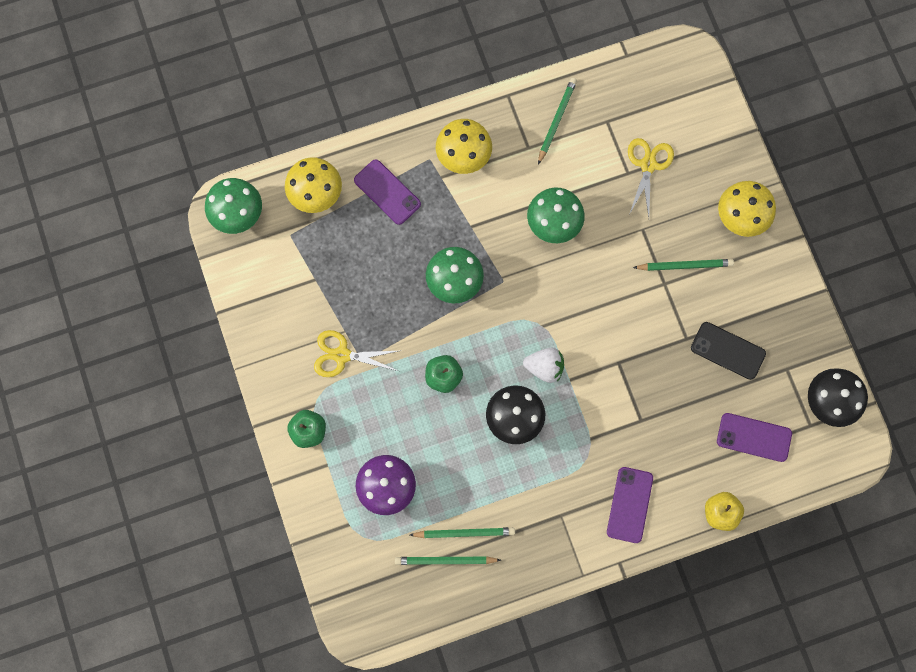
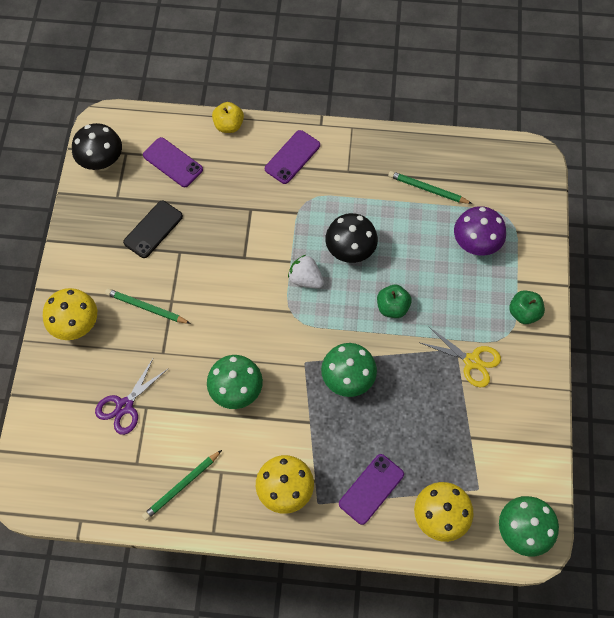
camera: 155 degrees left, 10 degrees down
purple phone [354,159,421,225] -> purple phone turned 60 degrees clockwise [339,454,404,525]
green pencil [395,556,501,565] -> none
yellow scissors [628,138,674,217] -> purple scissors [95,359,168,435]
black phone [691,322,766,380] -> black phone turned 75 degrees clockwise [123,201,183,258]

